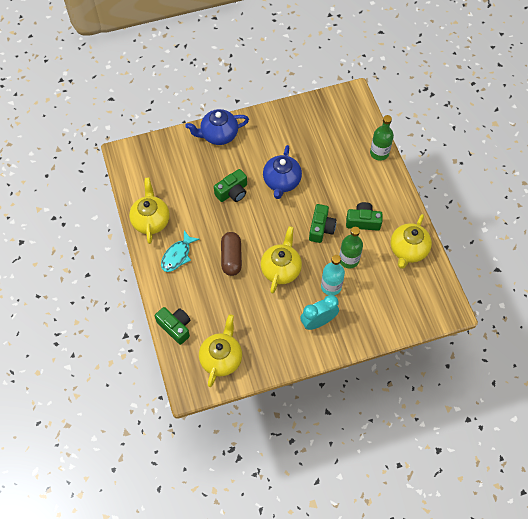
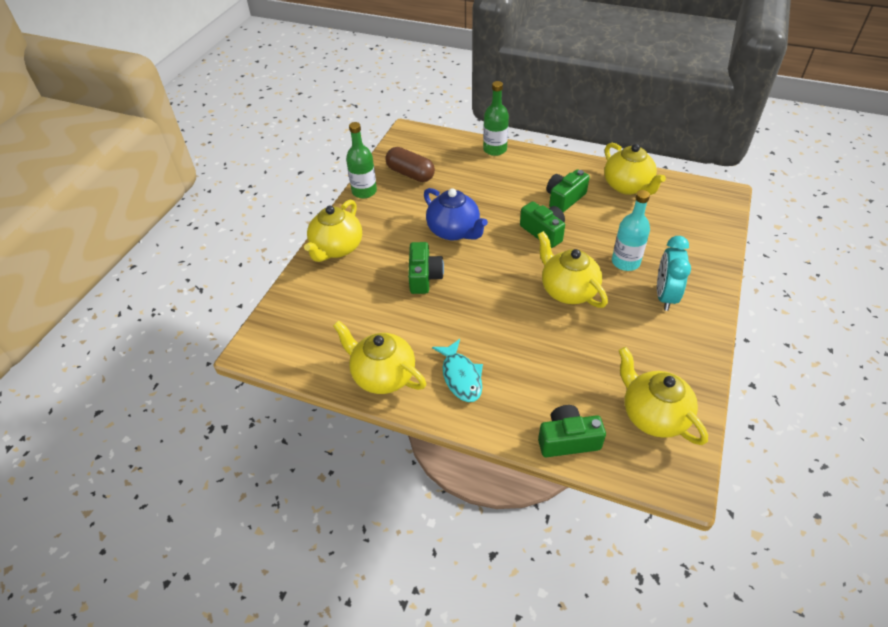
camera: 50 degrees left, 15 degrees down
blue teapot [185,109,249,145] -> yellow teapot [304,200,362,262]
brown capsule [221,232,242,276] -> brown capsule moved to [386,147,435,182]
green bottle [339,227,363,268] -> green bottle moved to [346,122,377,198]

